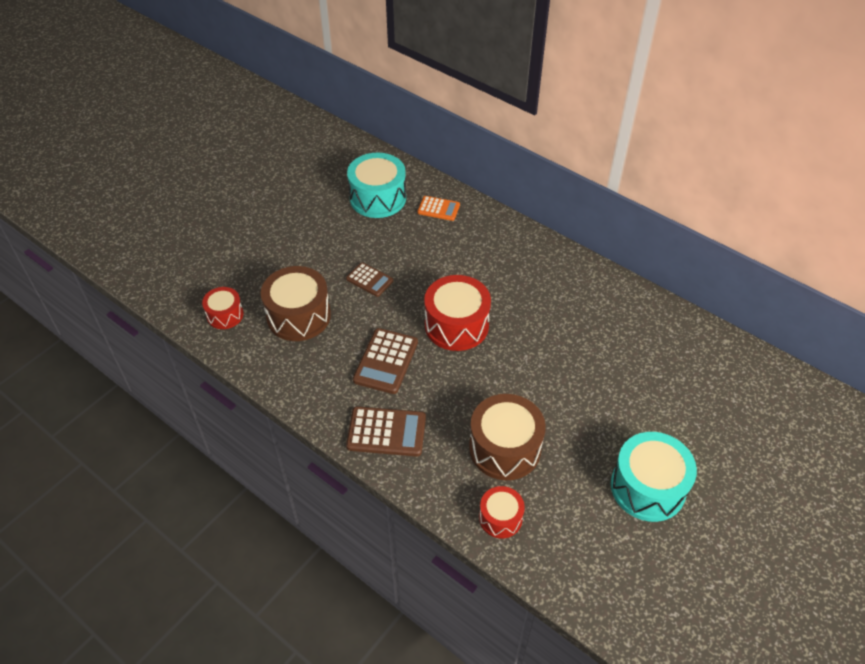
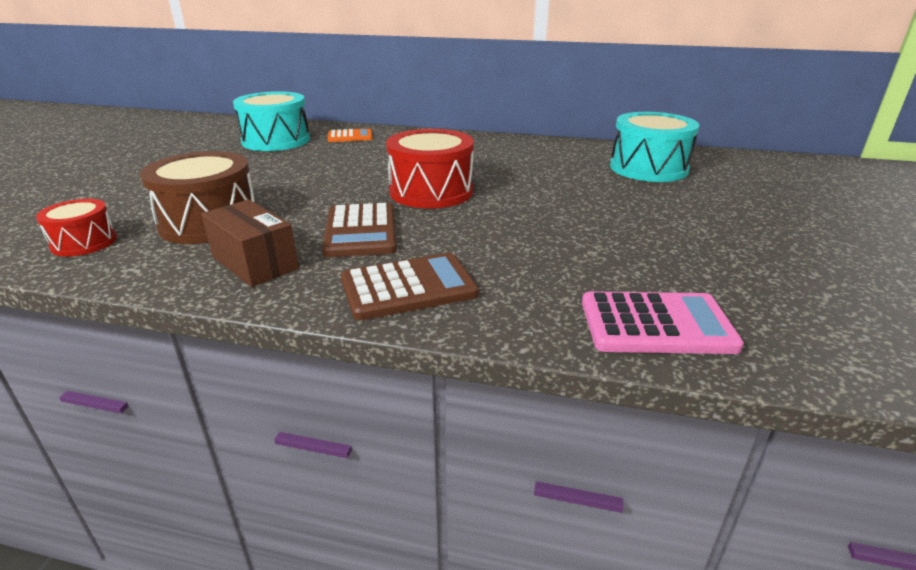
camera: 25 degrees left, 20 degrees down
brown calculator [346,262,393,297] -> none
brown drum [469,394,546,480] -> none
red drum [479,486,525,539] -> pink calculator [582,291,744,354]
turquoise drum [611,432,697,522] -> turquoise drum moved to [610,112,699,182]
none -> brown box [201,200,299,287]

